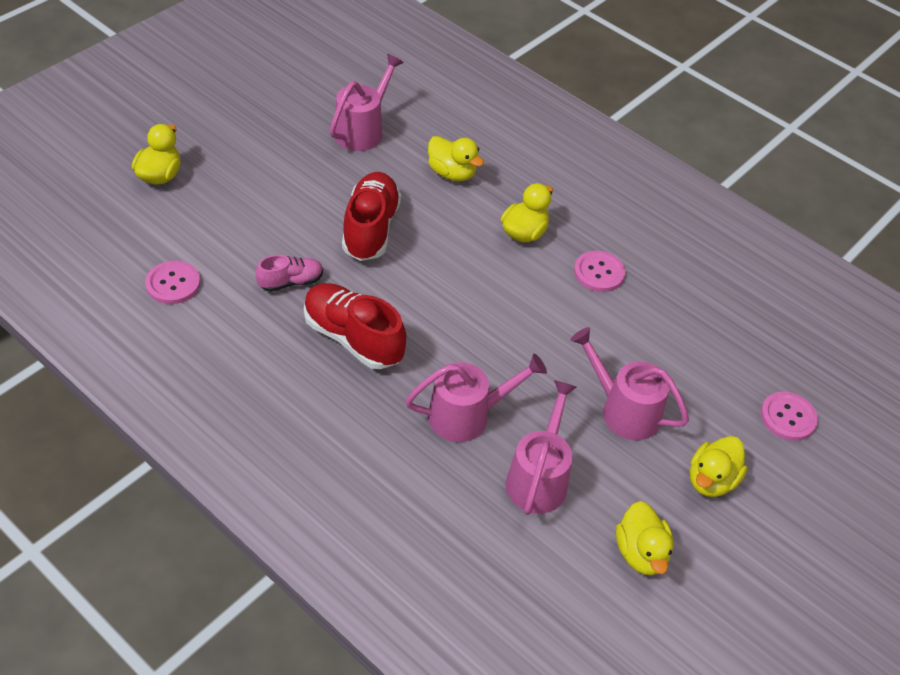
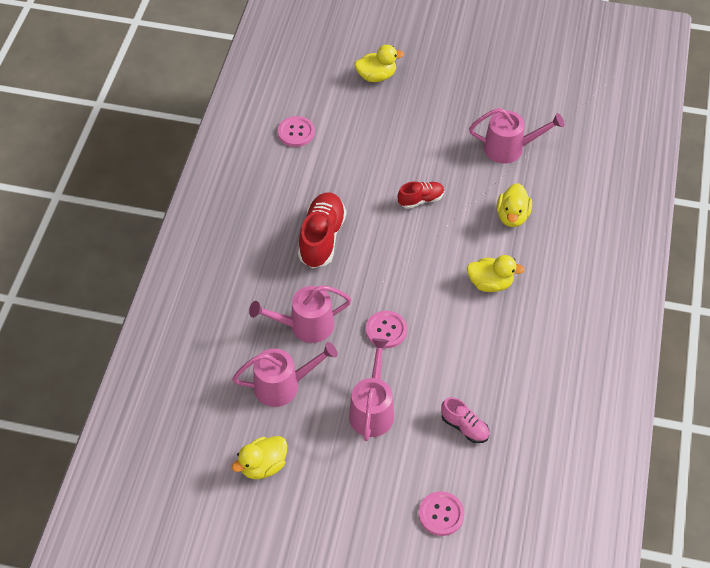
camera: 65 degrees right, 5 degrees up
pink shoe [256,255,323,292] -> pink shoe moved to [441,397,489,443]
red shoe [342,172,401,261] -> red shoe [398,181,444,209], size x0.56
pink watering can [405,354,547,442] -> pink watering can turned 120 degrees clockwise [249,285,352,343]
pink button [574,251,625,292] -> pink button moved to [366,311,407,348]
yellow duck [690,436,747,497] -> none

